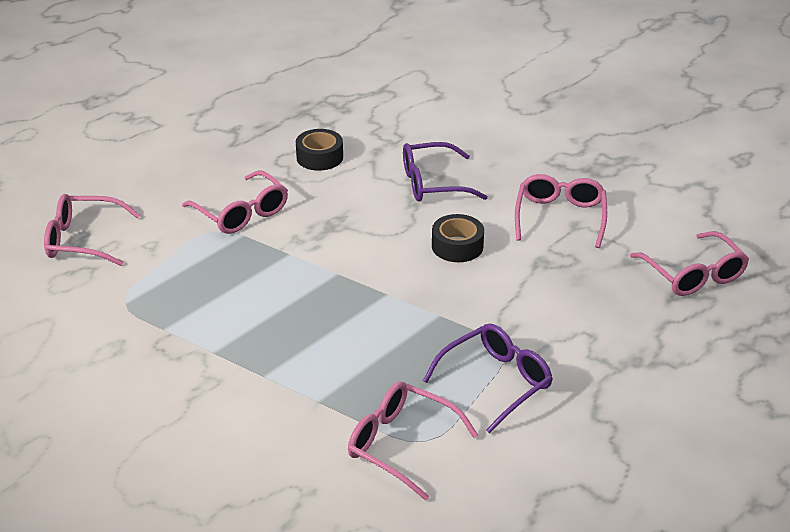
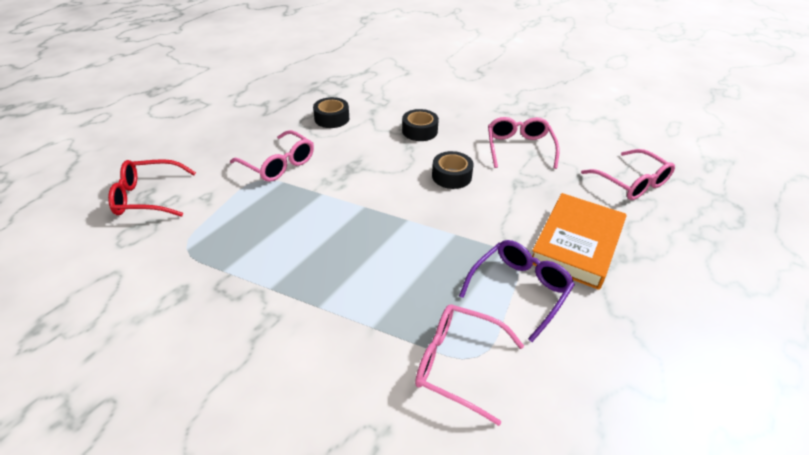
camera: 10 degrees left, 5 degrees up
pink glasses [44,194,140,266] -> red glasses [108,159,196,217]
purple glasses [403,142,488,202] -> black tape [402,109,439,141]
none -> orange book [532,193,627,290]

